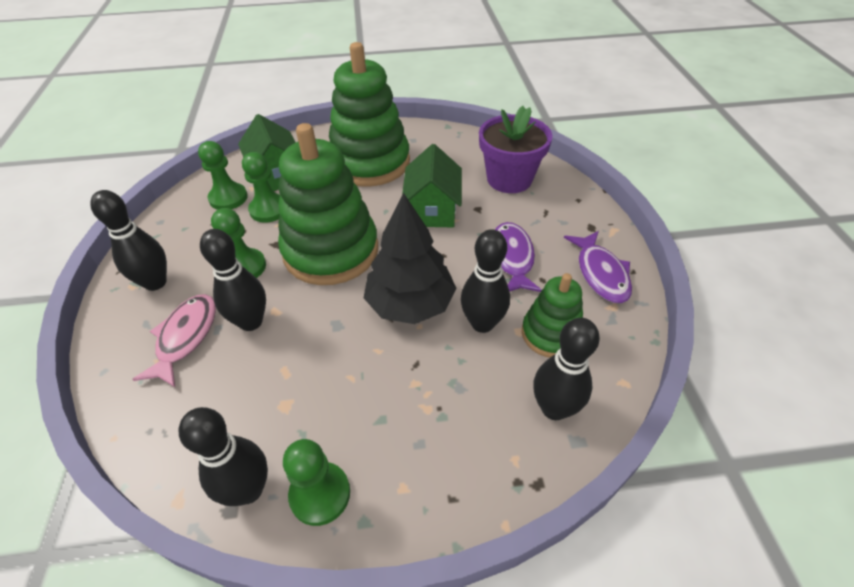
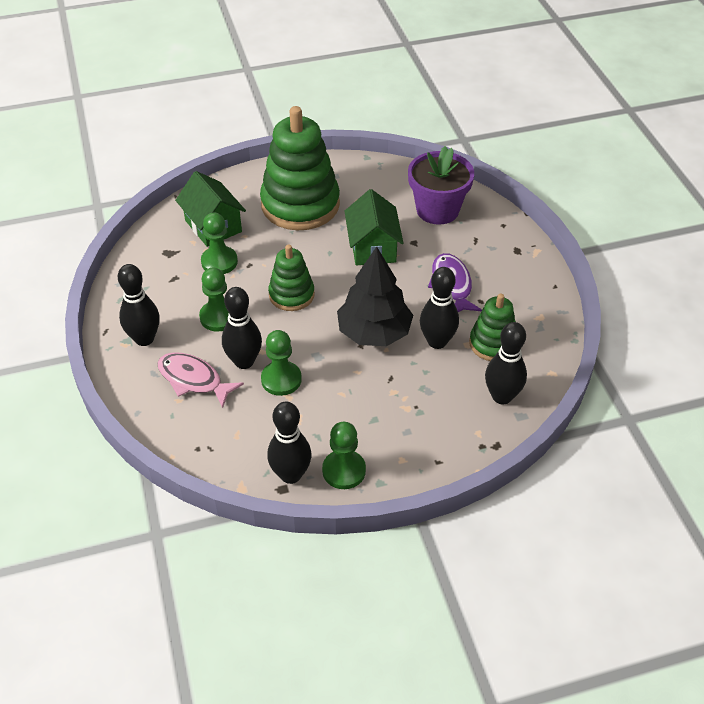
camera: 10 degrees left, 0 degrees up
pink fish [132,294,216,387] -> pink fish turned 60 degrees counterclockwise [158,352,244,408]
green pawn [198,141,248,210] -> green pawn moved to [261,330,302,396]
green stacking toy [278,123,378,285] -> green stacking toy [268,244,315,311], size x0.53
purple fish [564,231,632,303] -> none

